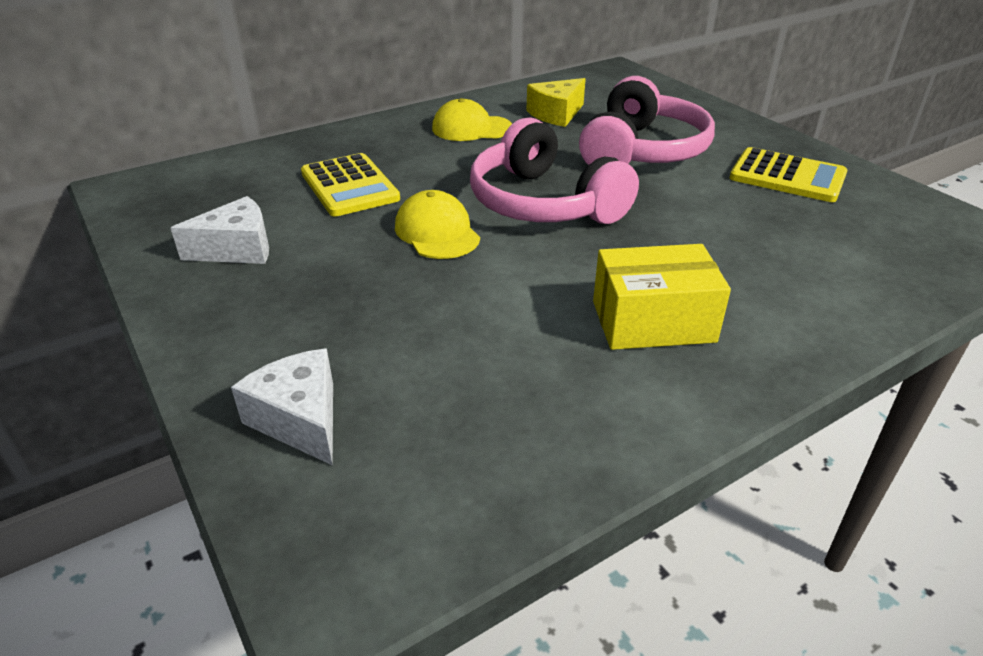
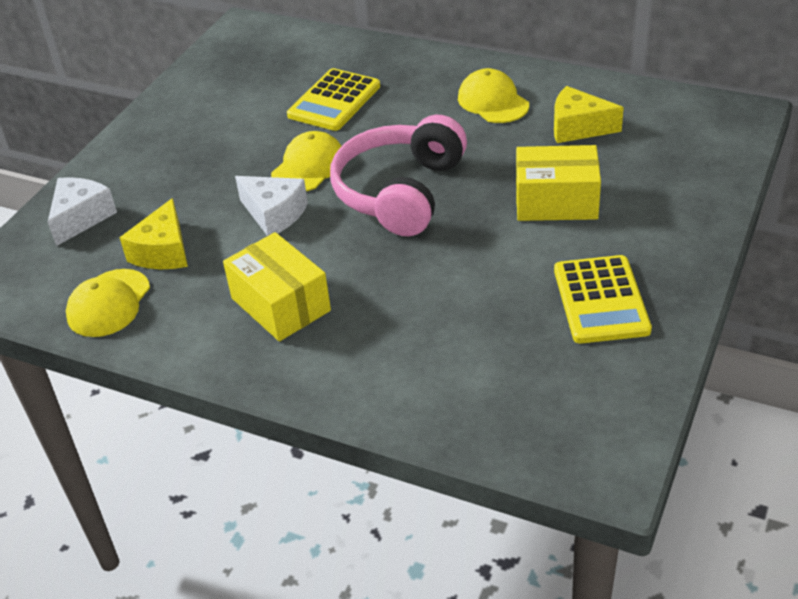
camera: 60 degrees right, 5 degrees up
white cheese [171,196,269,264] -> white cheese moved to [235,176,308,236]
pink headphones [579,76,715,165] -> yellow box [516,145,601,221]
none -> yellow cap [66,269,150,337]
none -> yellow cheese [119,198,188,269]

